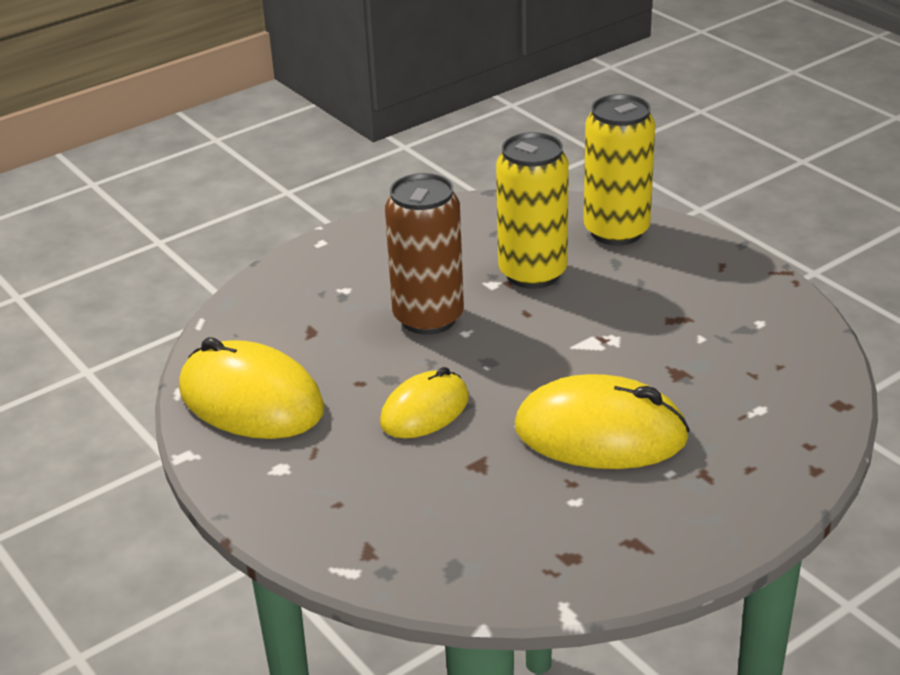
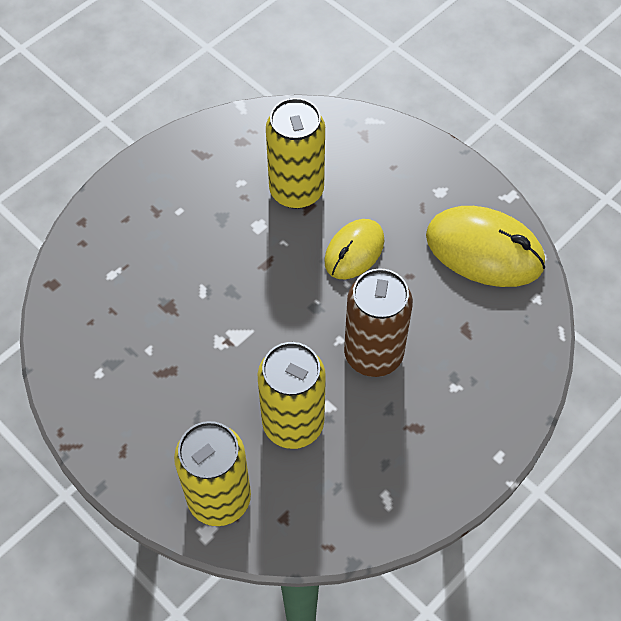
camera: 170 degrees right, 25 degrees up
yellow mouse [515,374,690,469] -> none
none -> yellow can [266,98,325,209]

